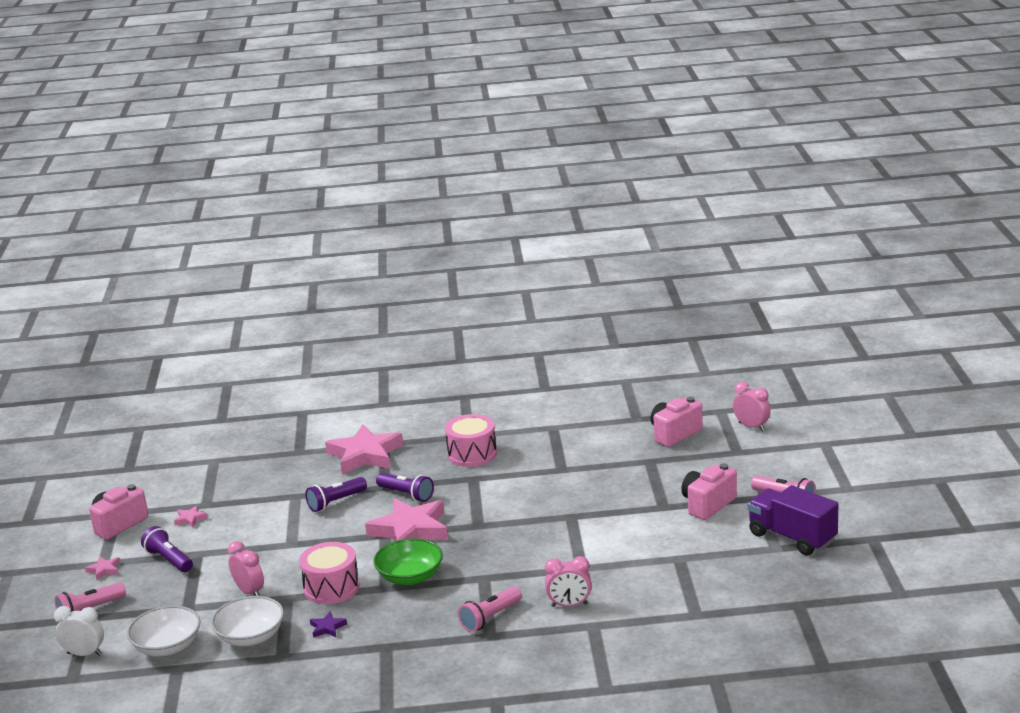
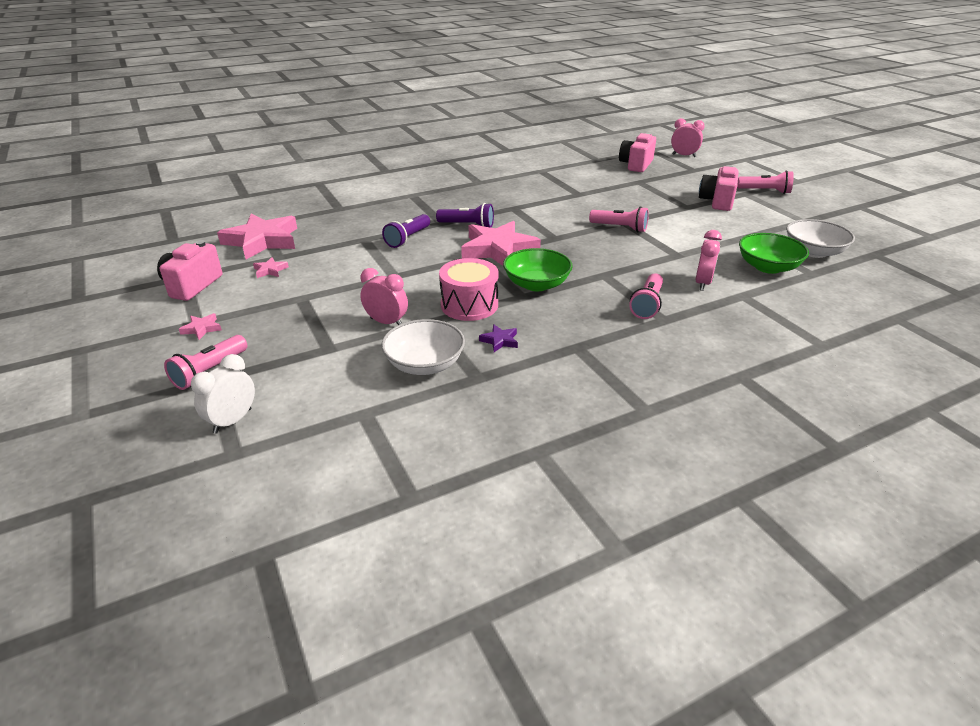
camera: 25 degrees left, 10 degrees up
white clock [54,606,104,656] -> white clock turned 45 degrees counterclockwise [191,354,255,433]
white bowl [127,606,200,656] -> white bowl moved to [786,219,855,258]
purple flashlight [141,526,193,572] -> none
pink star [325,424,403,474] -> pink star moved to [217,214,297,259]
pink drum [445,414,497,467] -> none
pink clock [545,556,592,607] -> pink clock turned 45 degrees counterclockwise [695,230,722,291]
purple truck [748,485,838,556] -> none
none -> pink flashlight [589,207,649,232]
none -> green bowl [739,233,809,274]

